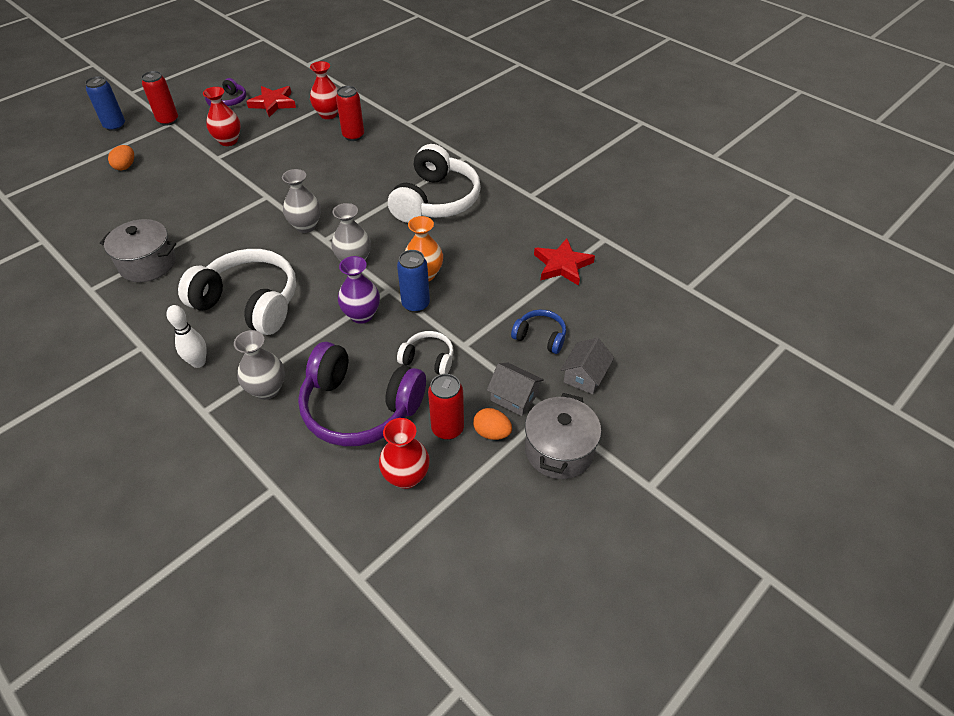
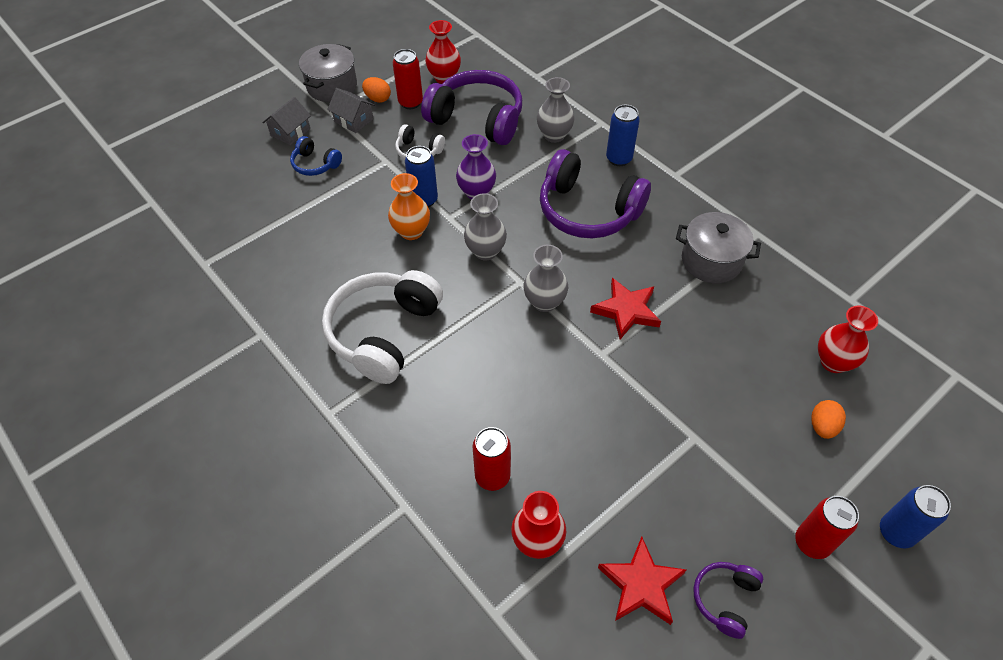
camera: 175 degrees left, 5 degrees up
white bowling pin [166,305,207,368] -> blue can [606,105,640,166]
white headphones [178,249,296,335] -> purple headphones [540,149,651,239]
red vase [203,87,241,146] -> red vase moved to [818,306,878,373]
red star [534,238,595,286] -> red star moved to [590,278,661,339]

